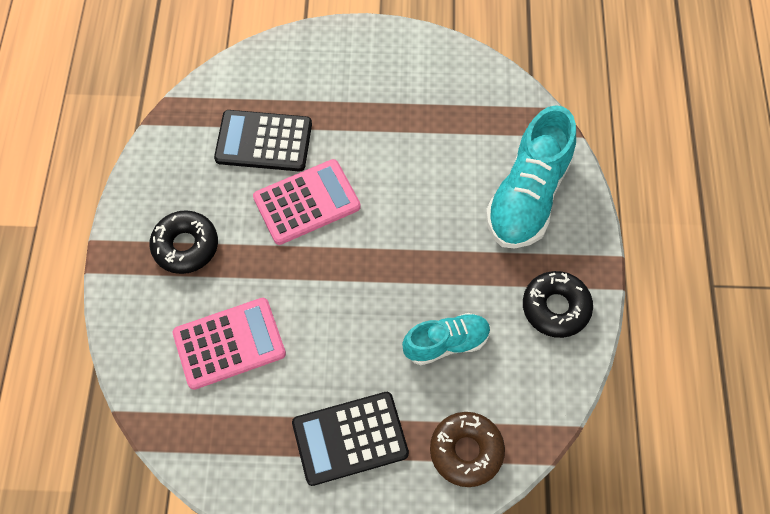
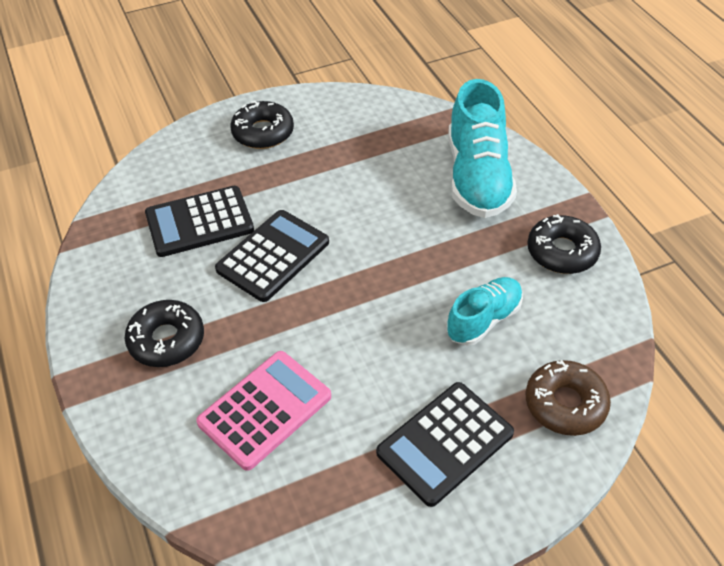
camera: 25 degrees left, 15 degrees down
pink calculator [253,159,361,245] -> black calculator [215,210,329,302]
none -> black donut [230,100,294,149]

